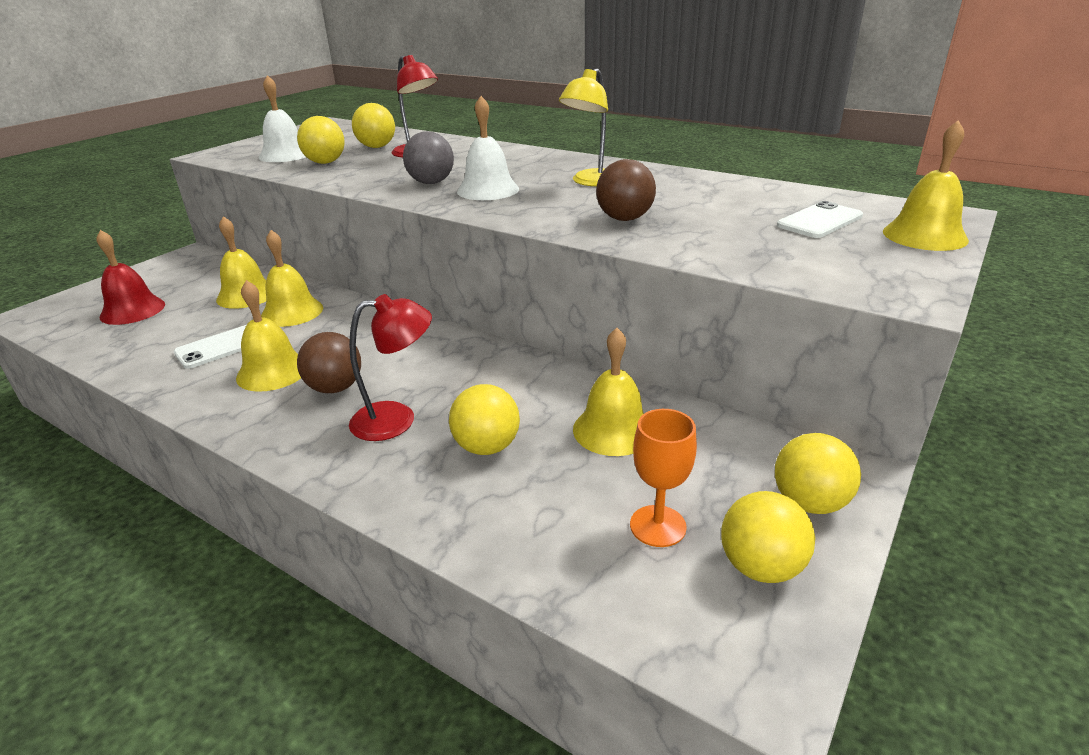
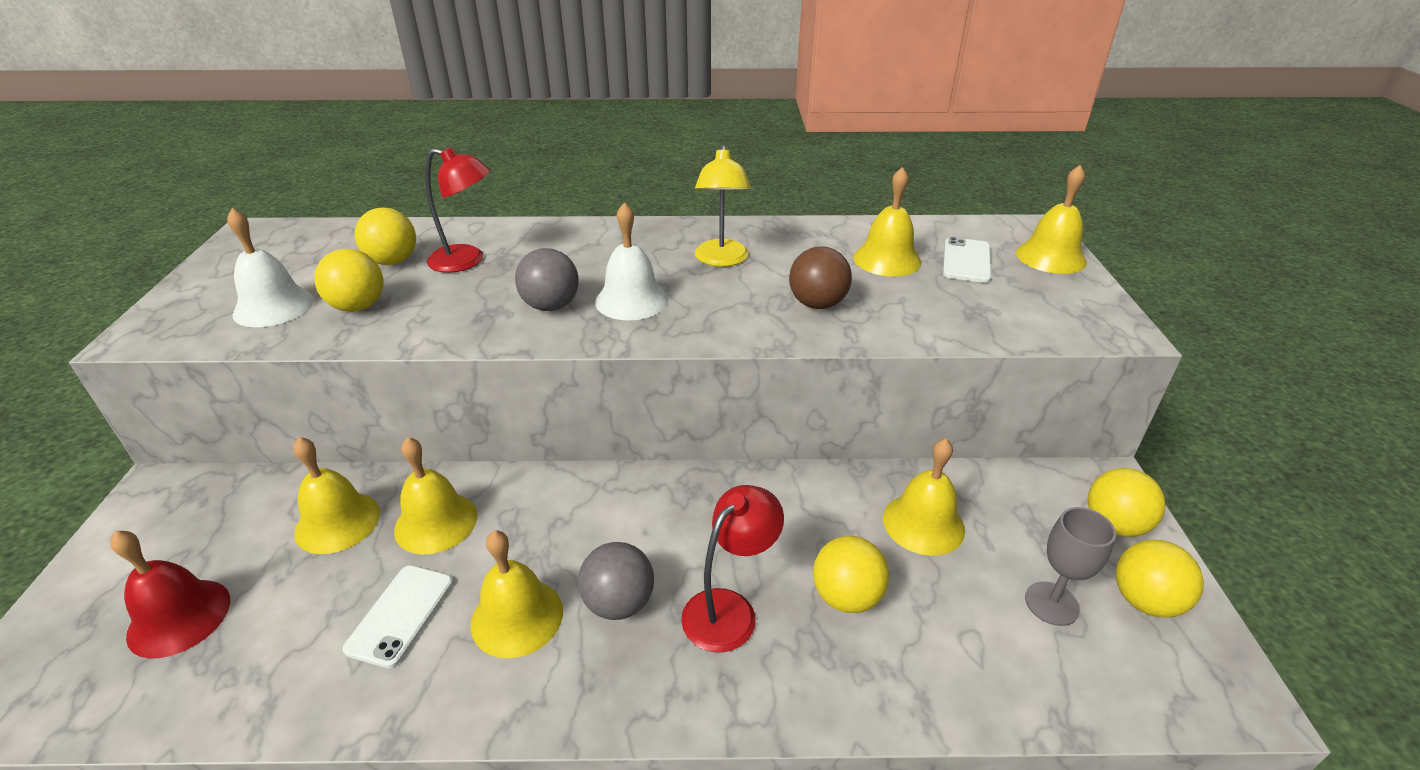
camera: 35 degrees left, 5 degrees up
brown ball [297,332,361,393] -> grey ball [578,542,654,620]
orange goblet [630,409,697,547] -> grey goblet [1025,507,1116,626]
none -> yellow bell [853,167,922,277]

